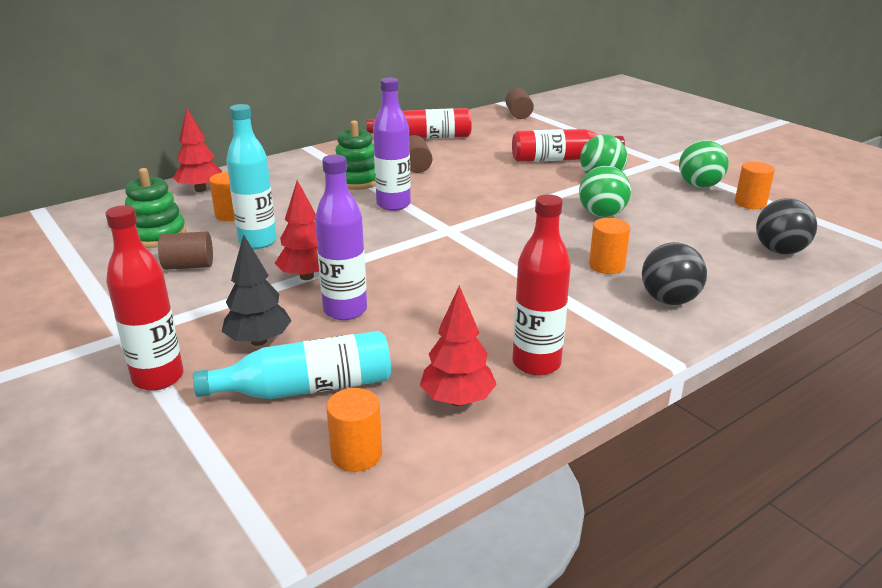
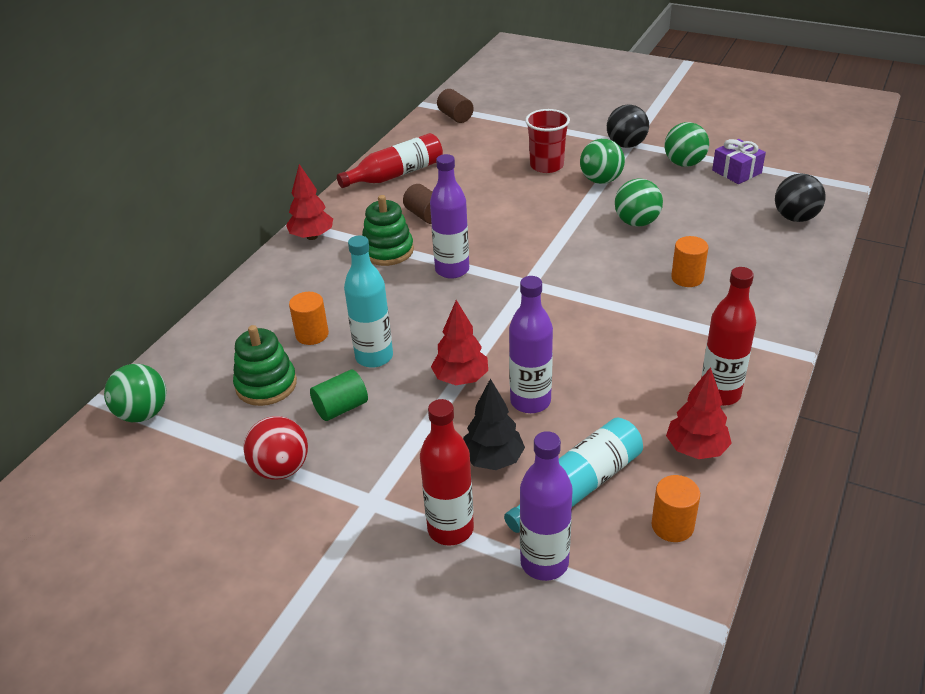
camera: 25 degrees left, 10 degrees up
brown cylinder [158,232,213,270] -> green cylinder [310,370,368,421]
red tree [173,109,222,192] -> red tree moved to [286,164,333,240]
red bottle [512,129,625,162] -> red cup [525,109,570,173]
black ball [642,242,707,305] -> black ball moved to [607,105,649,148]
orange cylinder [735,162,775,209] -> purple gift [712,139,766,184]
none -> green ball [104,364,166,422]
none -> red ball [244,416,308,480]
none -> purple bottle [520,431,573,581]

